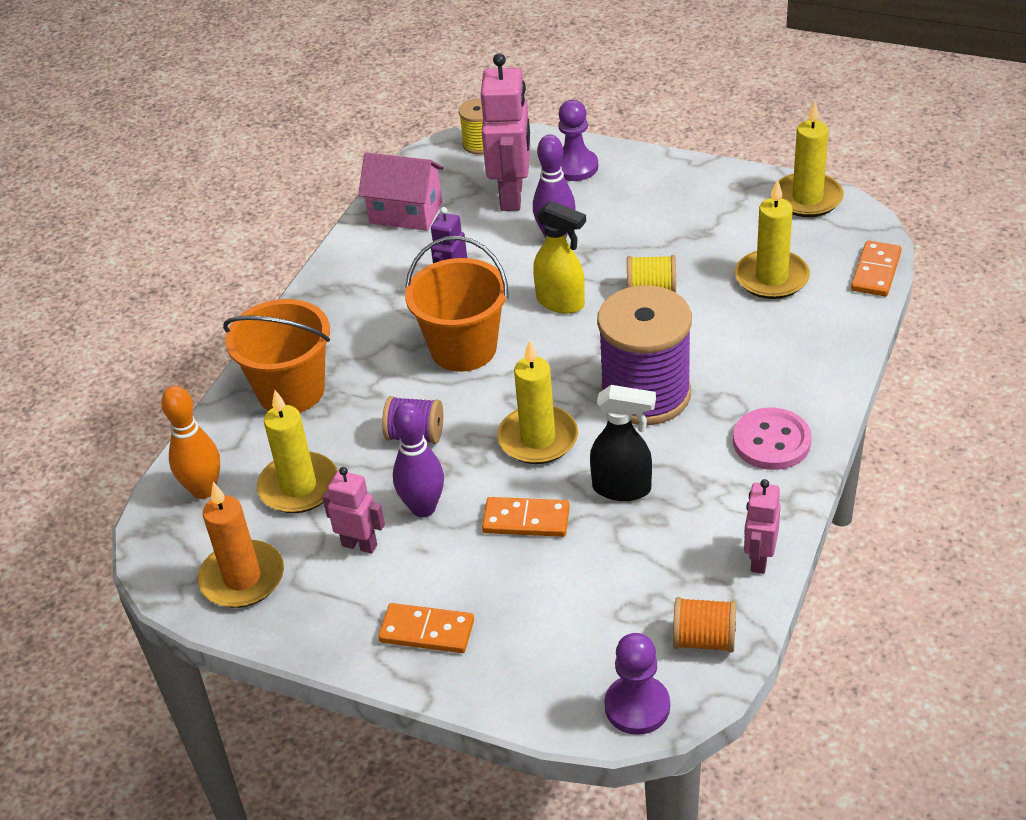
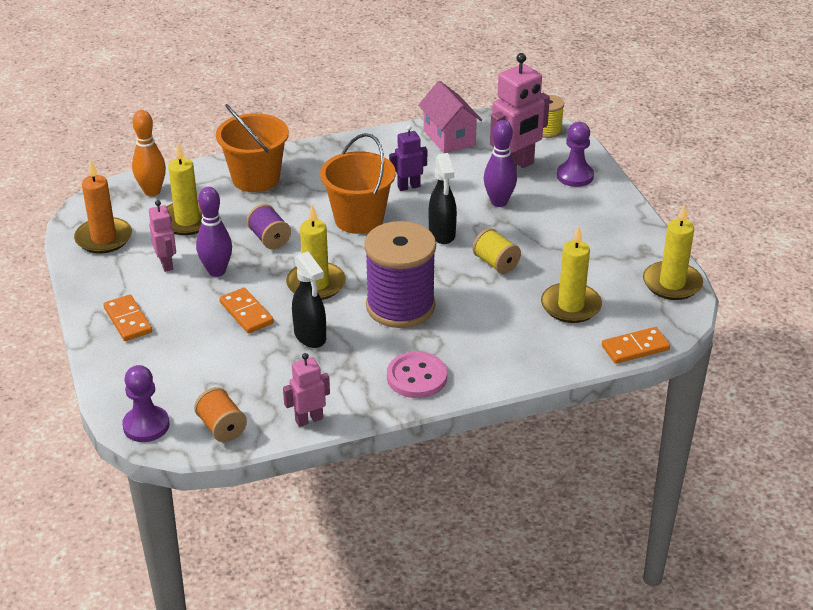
camera: 45 degrees right, 5 degrees down
yellow spray bottle [533,201,586,314] -> black spray bottle [429,153,457,244]

